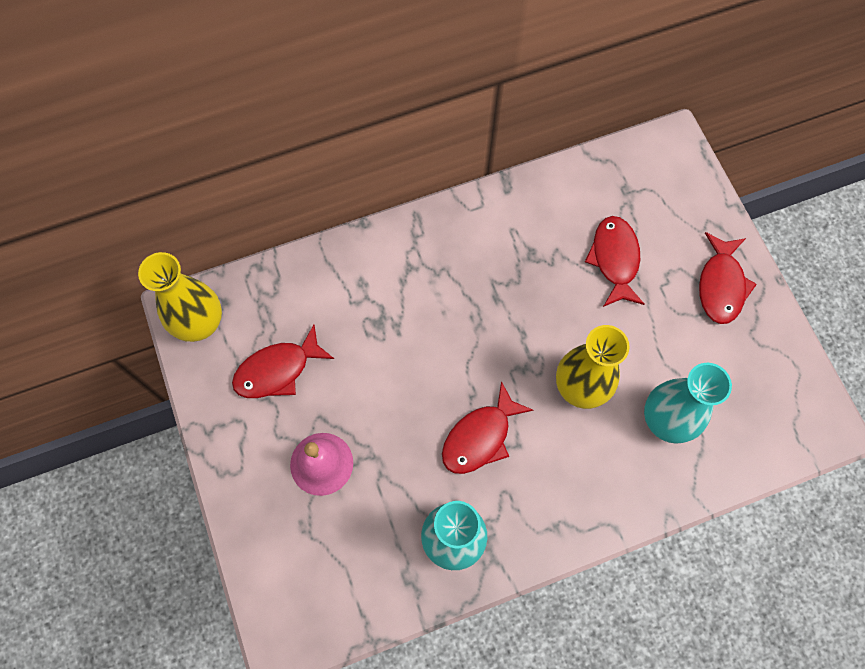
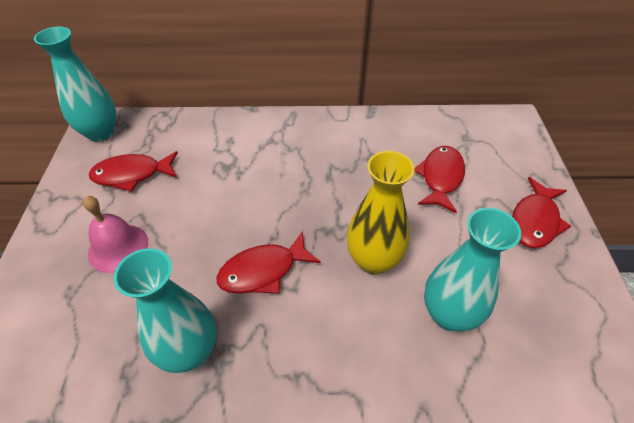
camera: 20 degrees right, 20 degrees down
yellow vase [138,252,222,342] -> turquoise vase [34,27,116,142]

